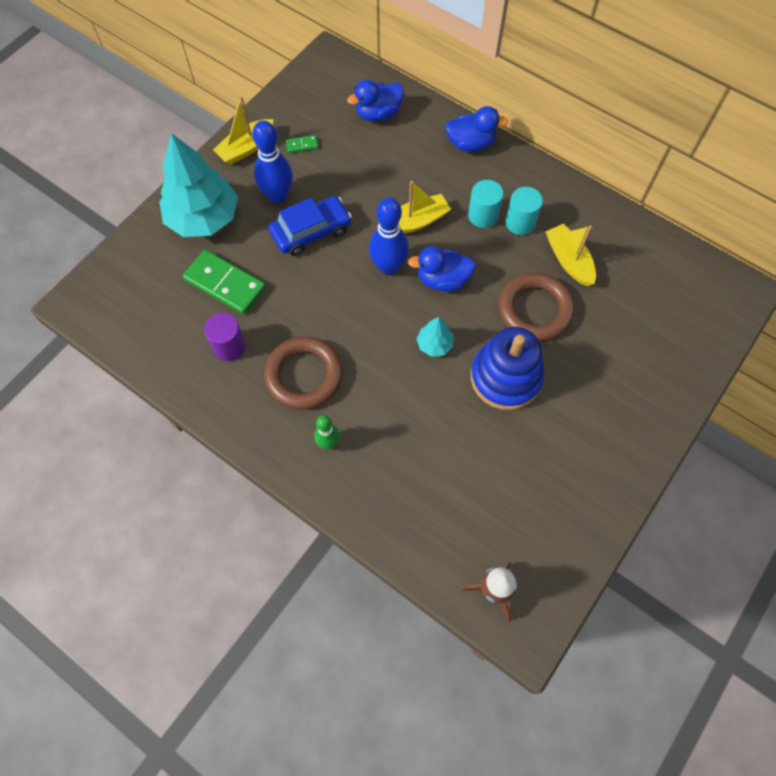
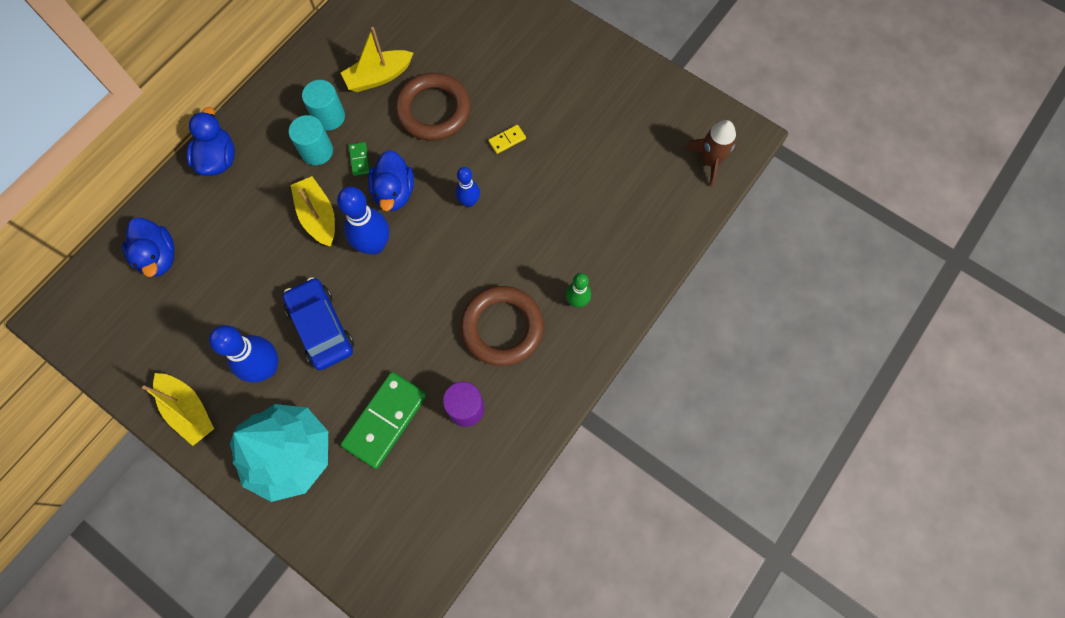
camera: 90 degrees left, 5 degrees up
green domino [286,135,318,153] -> green domino moved to [349,142,370,176]
turquoise tree [417,317,453,357] -> blue bowling pin [456,167,480,207]
blue stacking toy [471,327,544,410] -> yellow domino [488,125,526,154]

